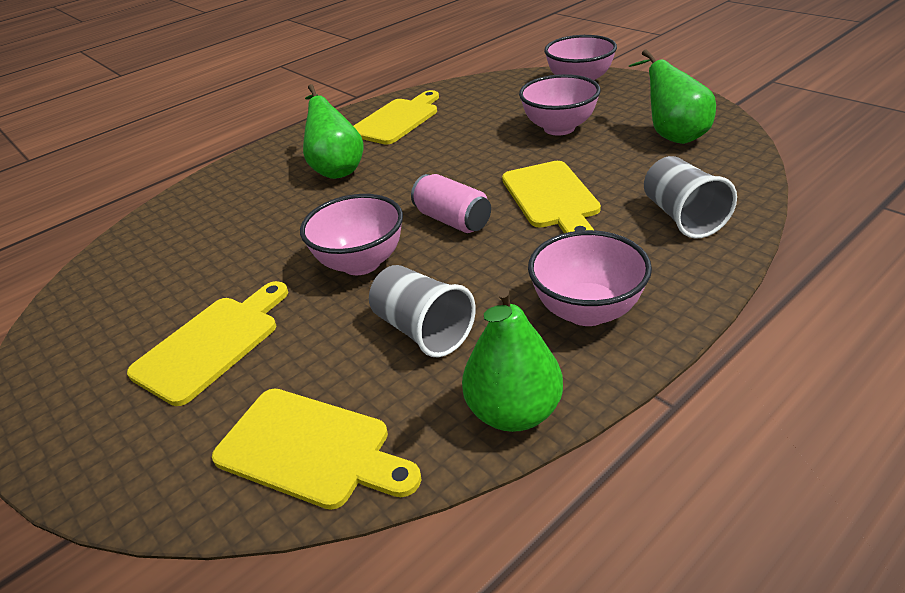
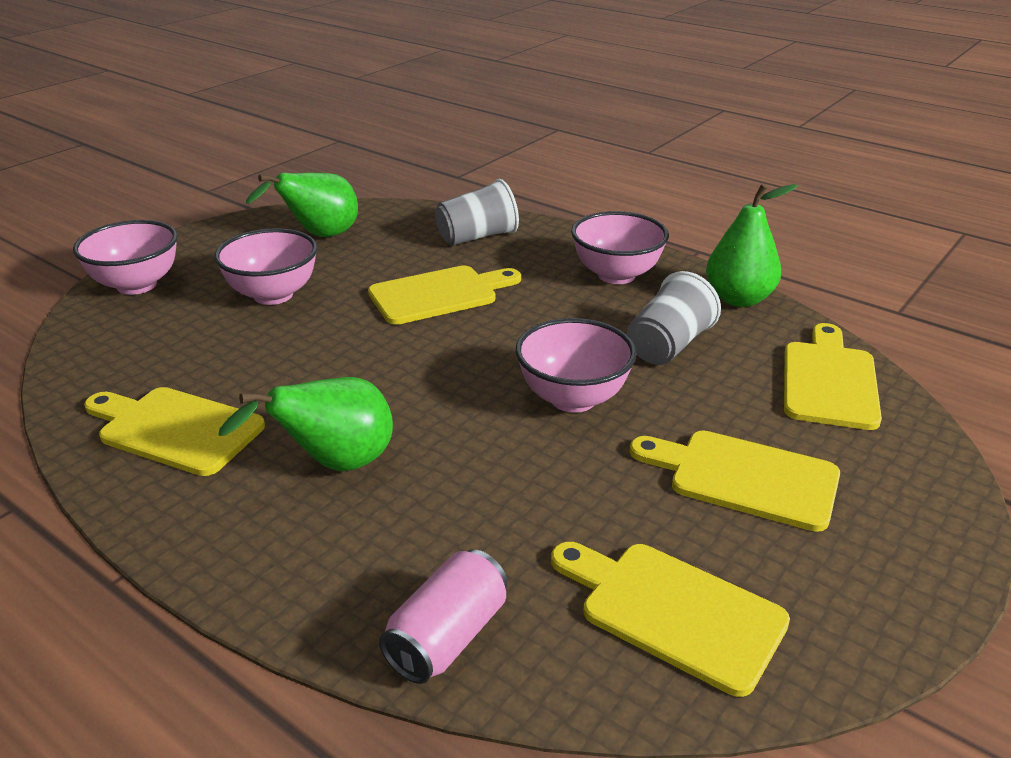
camera: 105 degrees left, 5 degrees down
pink can [411,174,491,233] -> pink can moved to [379,549,507,684]
none -> yellow cutting board [551,542,790,697]

